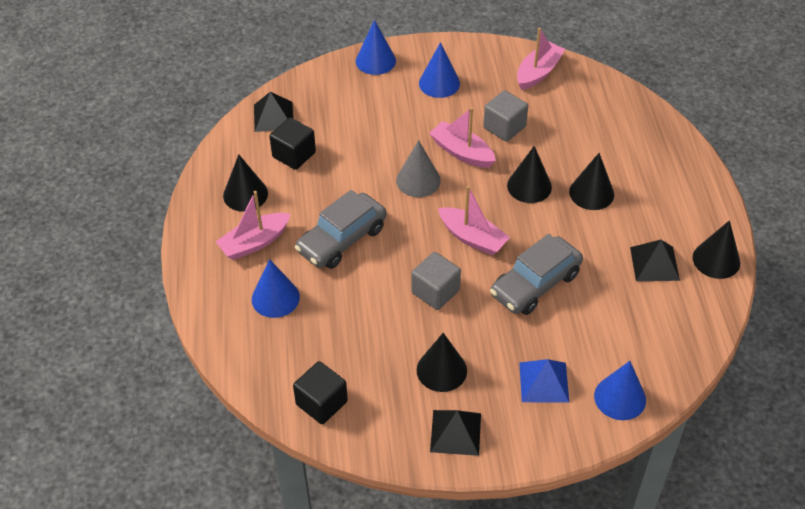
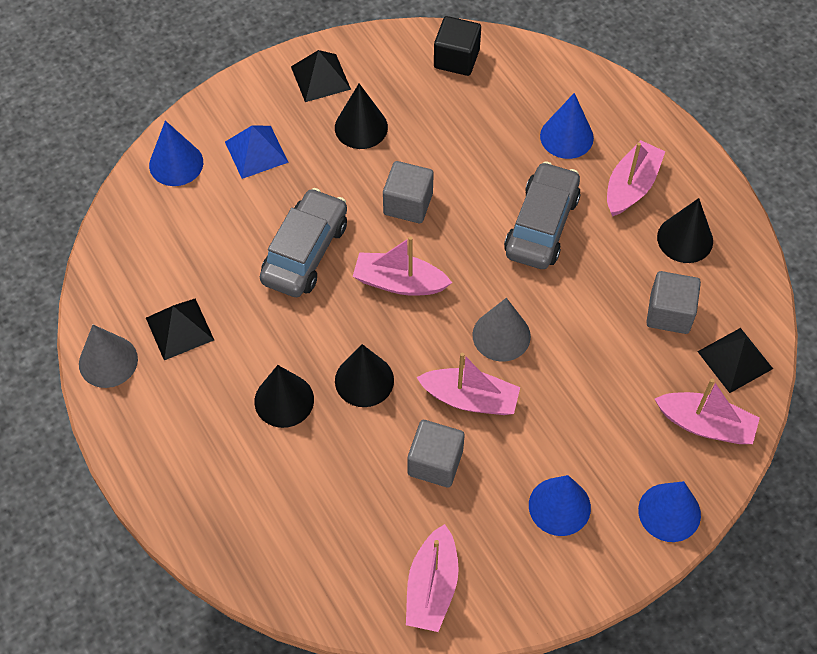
camera: 155 degrees right, 10 degrees up
black cube [269,118,316,170] -> grey cube [646,271,701,334]
black cone [693,220,740,279] -> grey cone [79,325,138,388]
none -> pink boat [655,378,760,444]

